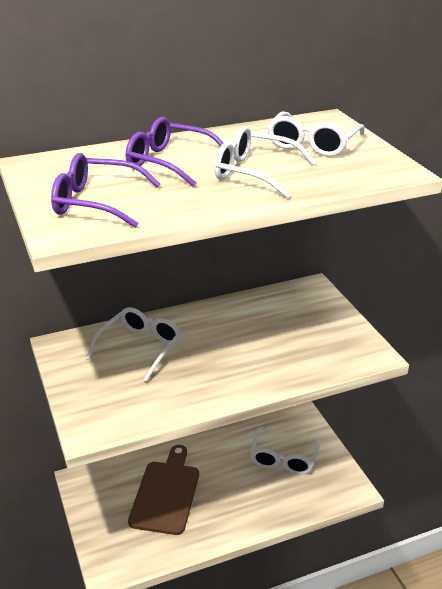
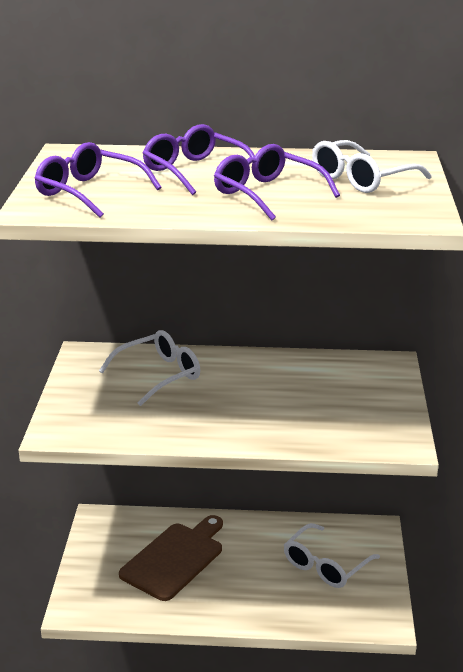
camera: 25 degrees right, 5 degrees down
white glasses [214,126,316,198] -> purple glasses [214,144,340,221]

